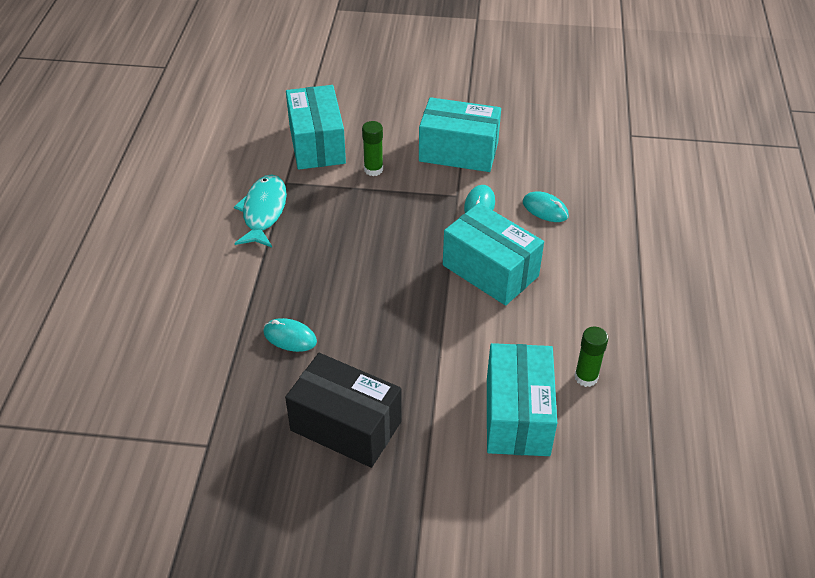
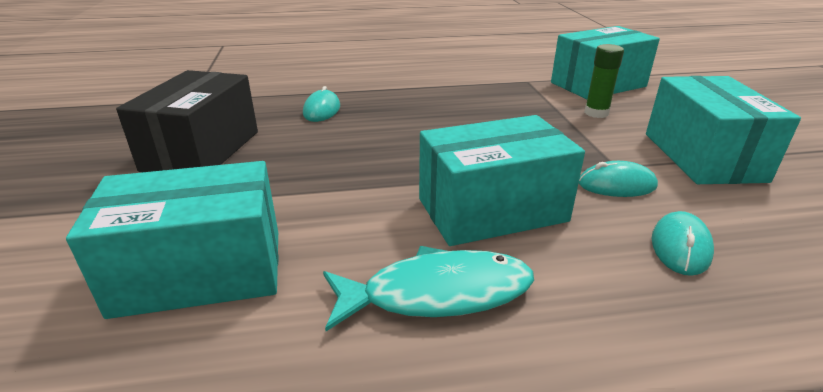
camera: 75 degrees right, 15 degrees down
turquoise fish [234,174,287,247] -> turquoise fish moved to [323,246,534,331]
turquoise box [443,203,544,306] -> turquoise box turned 45 degrees clockwise [419,115,585,246]
green glue stick [574,327,608,387] -> none

